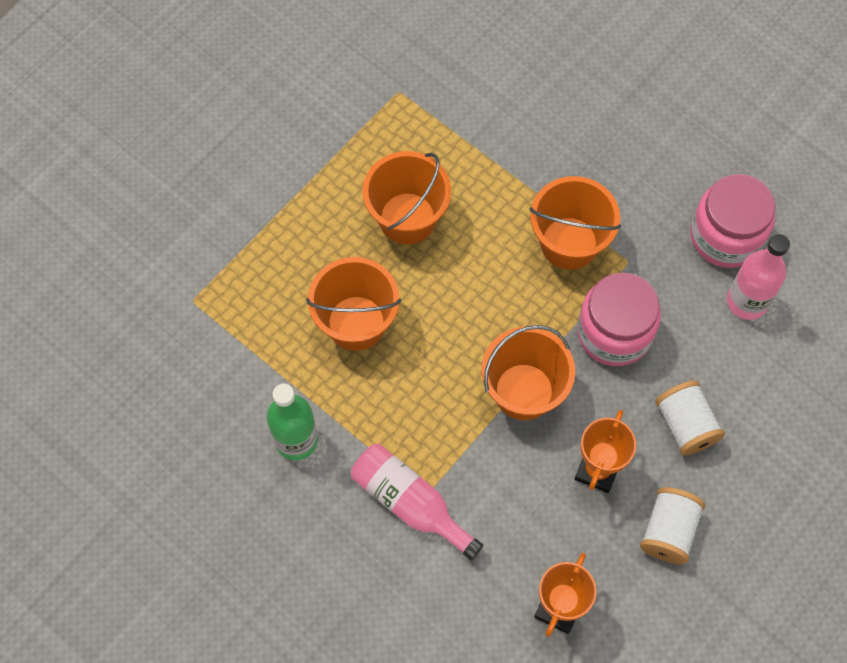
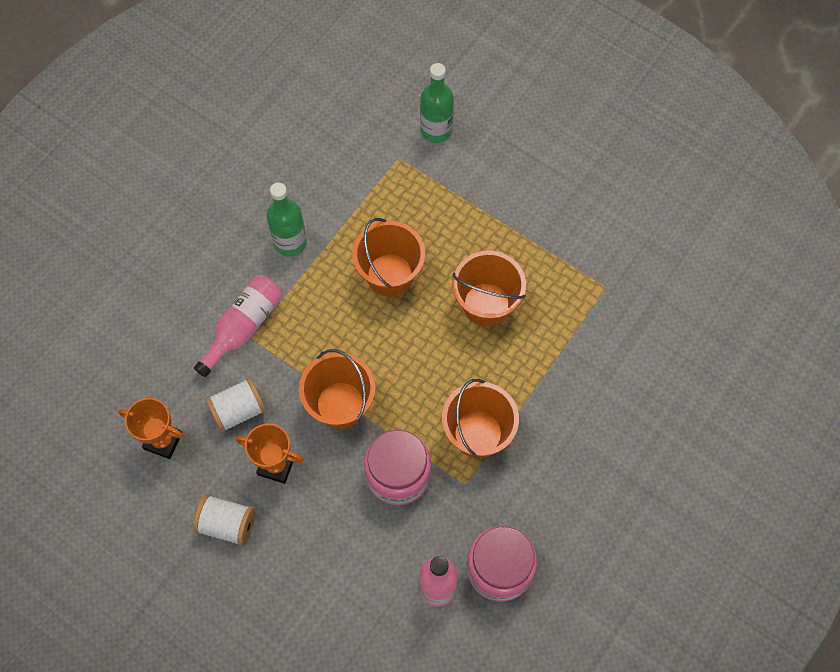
camera: 85 degrees right, 0 degrees up
white spool [655,380,725,456] -> white spool moved to [205,377,266,433]
none -> green bottle [420,63,454,143]

